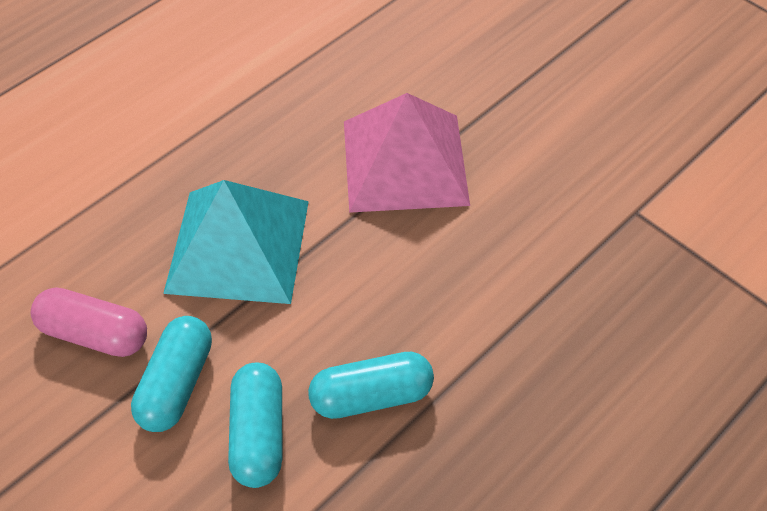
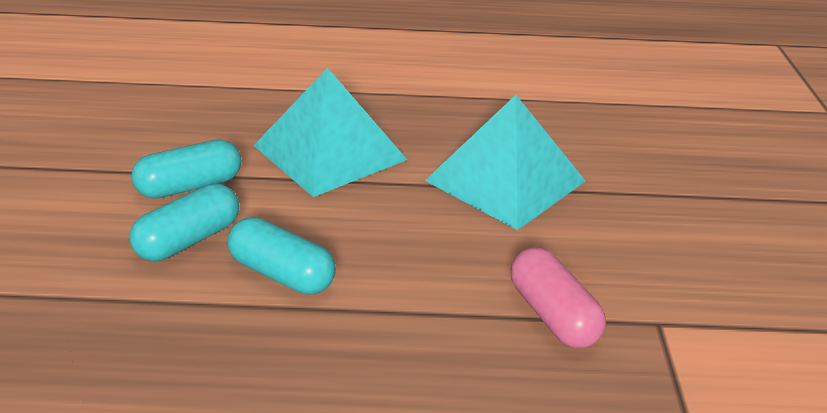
camera: 45 degrees right, 20 degrees down
pink capsule [31,287,147,357] -> pink capsule moved to [510,247,606,348]
pink pyramid [344,93,470,213] -> turquoise pyramid [425,95,585,230]

